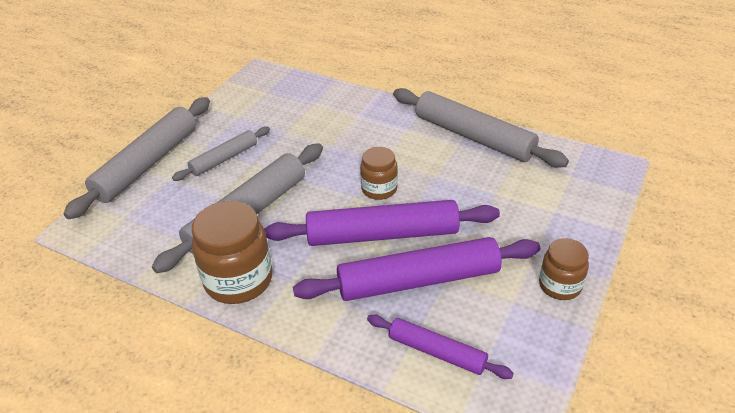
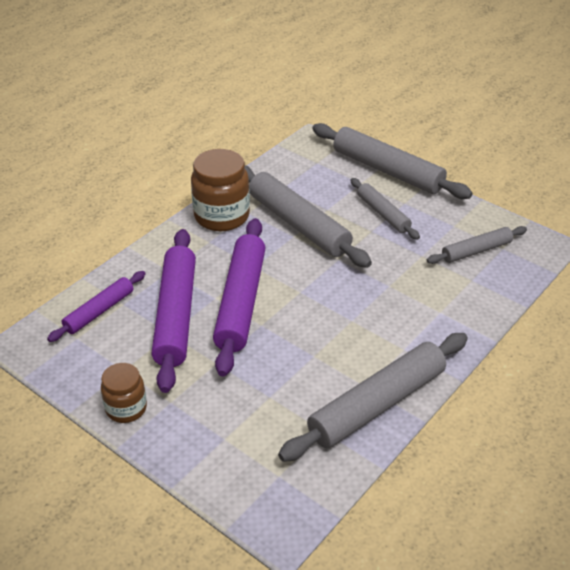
camera: 100 degrees right, 0 degrees up
brown jar [360,147,398,200] -> none
none -> grey rolling pin [427,226,527,264]

